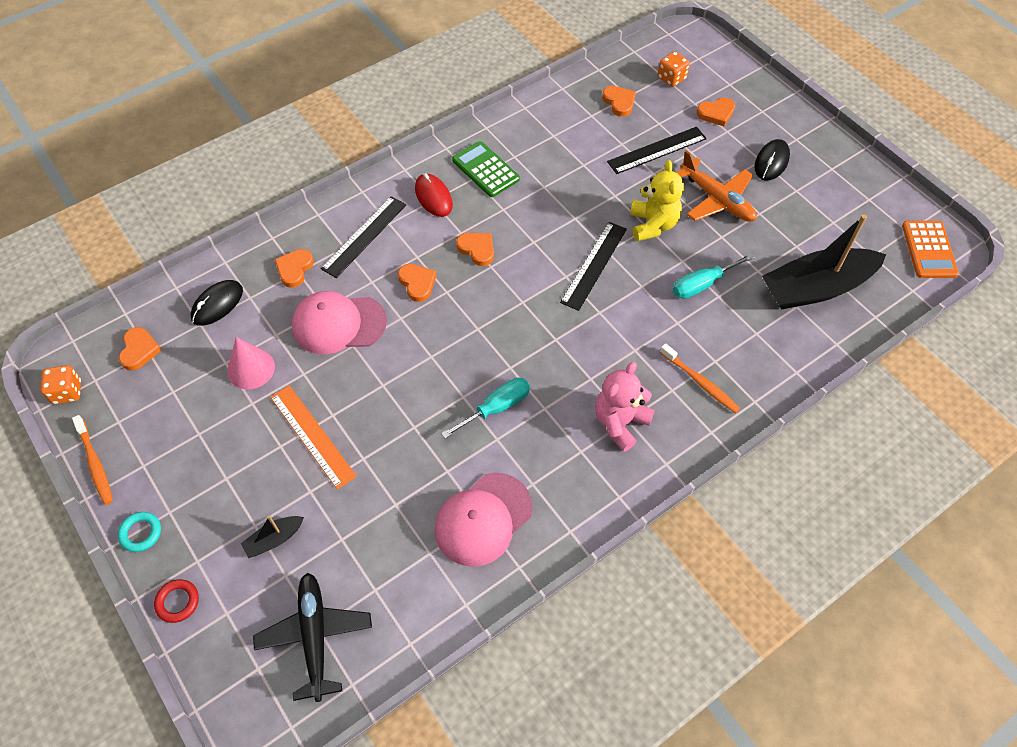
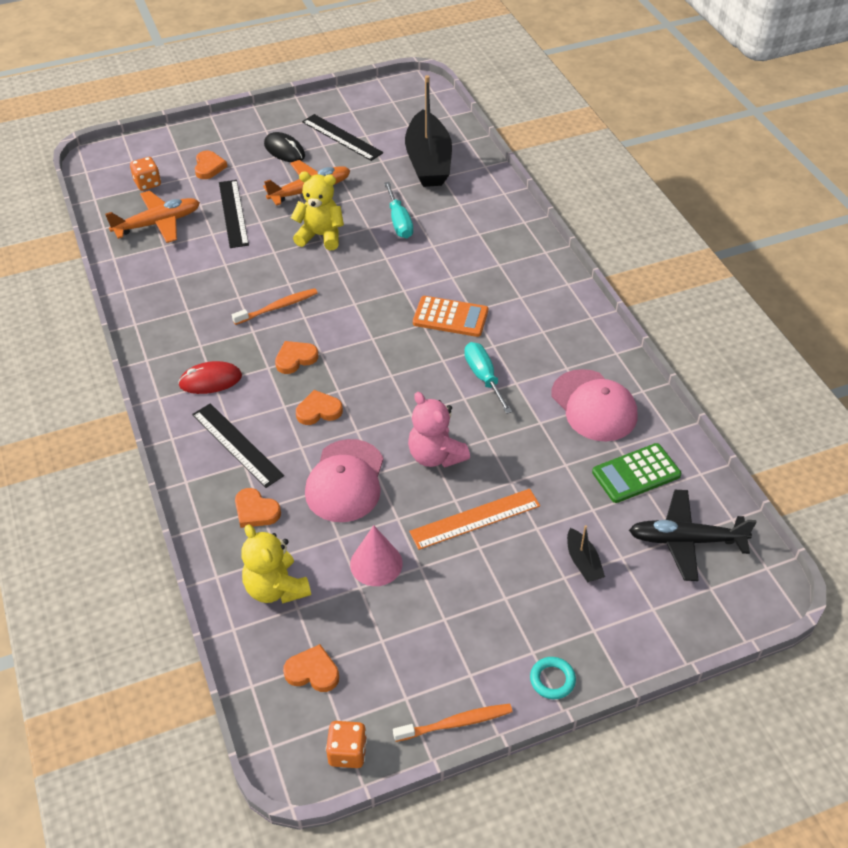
camera: 75 degrees left, 10 degrees down
red ring [154,579,199,623] -> none
black mouse [190,280,243,326] -> yellow teddy bear [241,524,311,604]
green calculator [452,141,520,197] -> green calculator moved to [592,443,681,503]
black ruler [560,222,627,311] -> black ruler moved to [302,114,383,161]
pink teddy bear [595,362,655,452] -> pink teddy bear moved to [408,392,470,467]
orange heart [602,86,636,117] -> orange plane [105,191,200,243]
orange toothbrush [660,343,741,413] -> orange toothbrush moved to [232,288,318,325]
orange calculator [902,221,959,278] -> orange calculator moved to [413,296,488,337]

